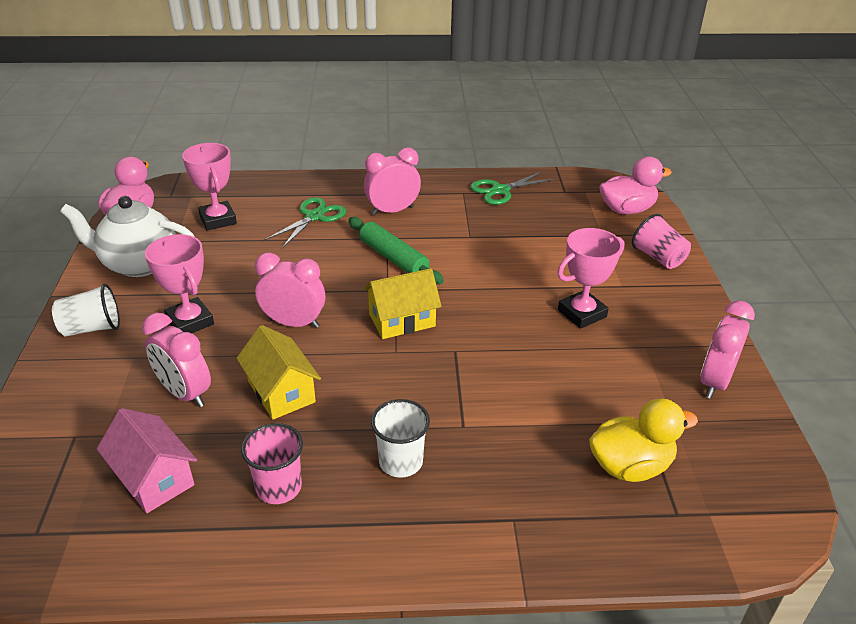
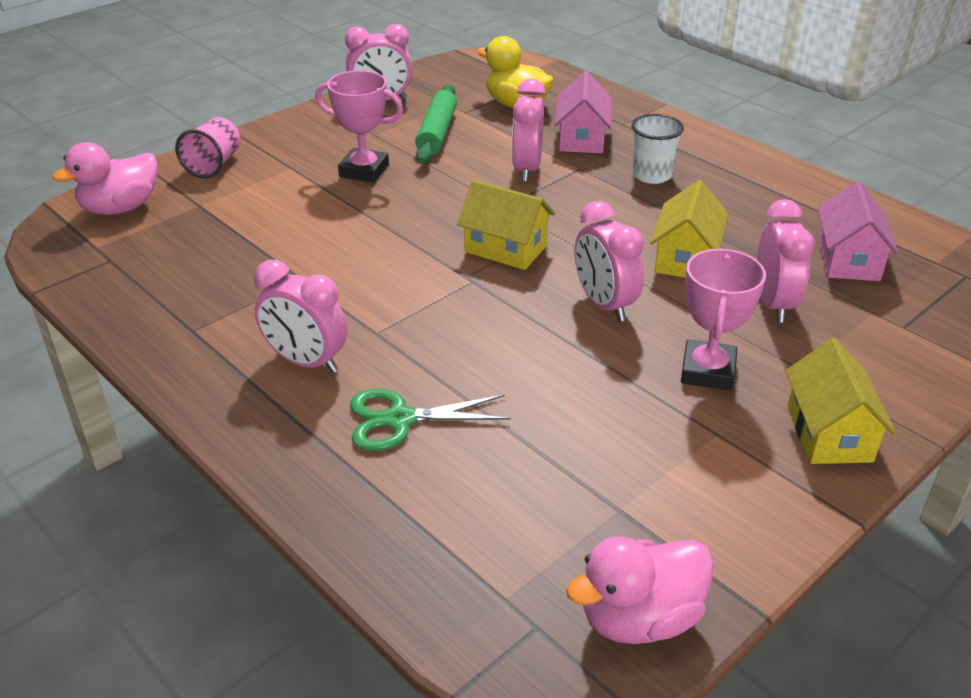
camera: 130 degrees left, 0 degrees up
white cup [52,284,120,336] -> yellow house [786,338,896,464]
white teapot [60,196,195,277] -> none
pink trophy [182,143,237,231] -> none
pink cup [241,423,303,504] -> none
green rolling pin [348,217,444,284] -> green rolling pin moved to [415,84,457,163]
green scissors [470,171,554,205] -> none
pink duck [599,156,672,214] -> pink duck turned 75 degrees counterclockwise [52,142,157,215]
none -> pink clock [512,79,545,182]
none -> pink house [554,71,612,153]

